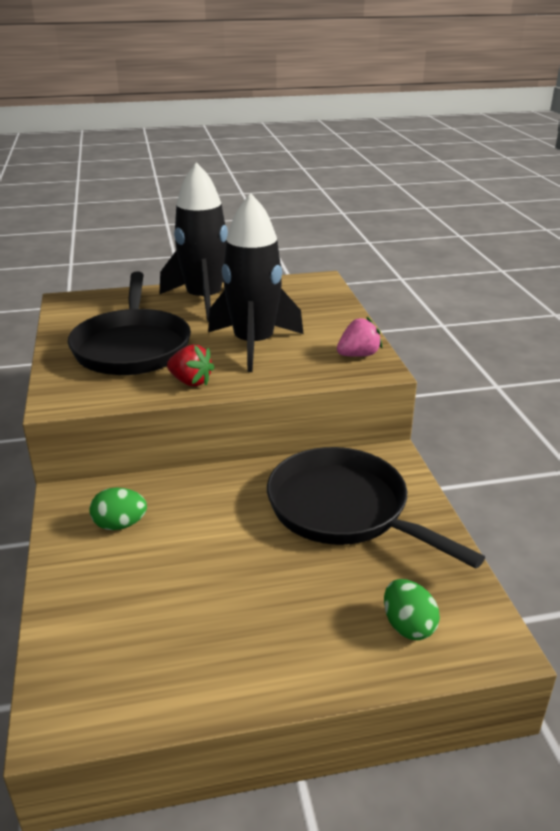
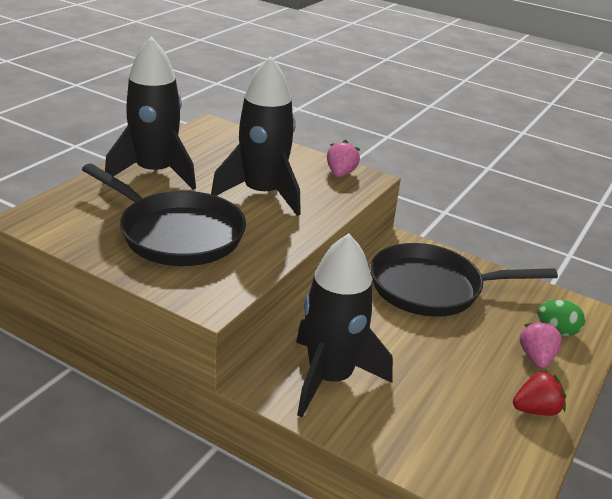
camera: 50 degrees left, 0 degrees up
green egg [89,487,147,530] -> black rocket [296,233,393,417]
red strawberry [167,345,215,386] -> red strawberry moved to [513,370,566,416]
none -> pink strawberry [519,320,562,368]

